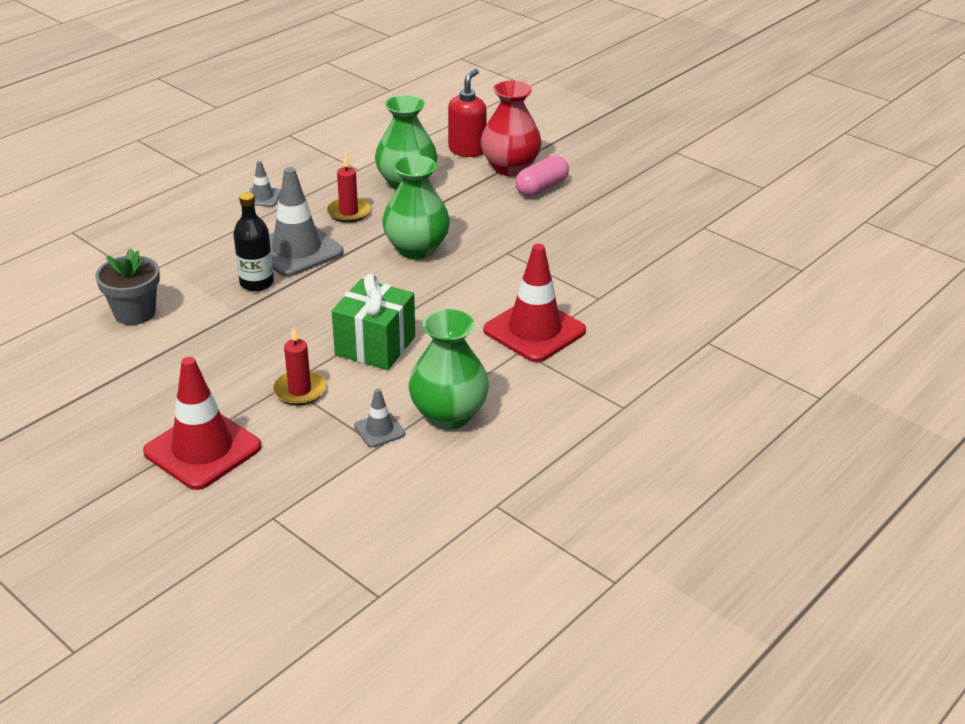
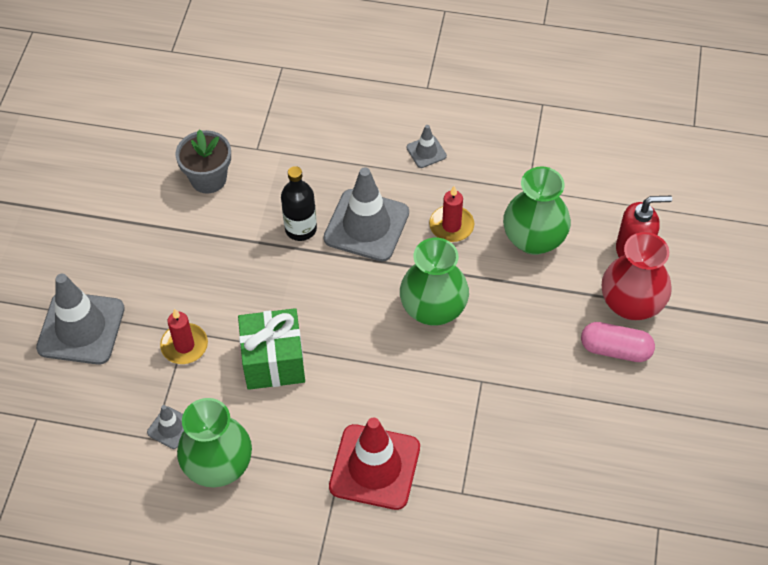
camera: 60 degrees right, 20 degrees up
red traffic cone [143,357,261,490] -> grey traffic cone [36,274,125,365]

